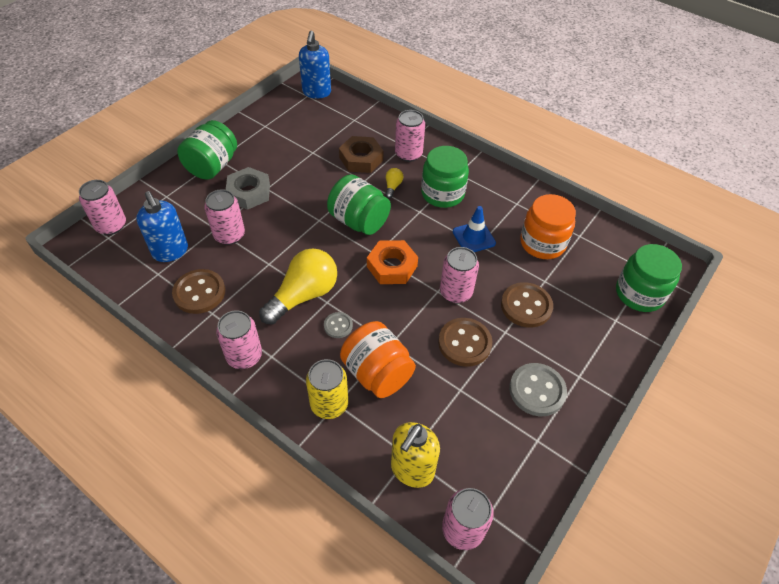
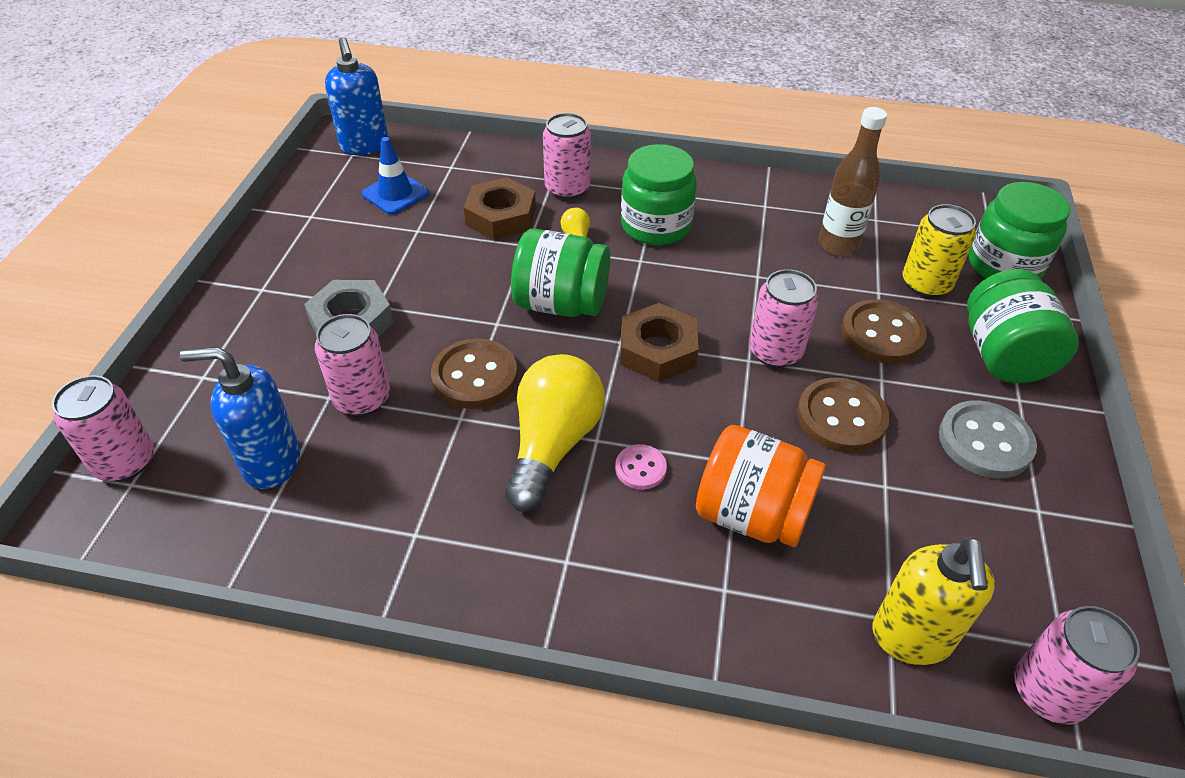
camera: 25 degrees left, 5 degrees down
blue soap dispenser [136,191,188,262] -> blue soap dispenser turned 150 degrees clockwise [180,347,300,489]
brown button [172,269,225,314] -> brown button moved to [431,339,518,409]
green jar [177,120,237,180] -> green jar moved to [967,269,1079,383]
pink can [216,310,262,369] -> none
yellow can [306,359,348,419] -> yellow can moved to [903,204,976,298]
grey button [324,312,353,338] -> pink button [615,444,667,490]
orange nut [367,240,418,284] -> brown nut [621,303,699,382]
blue traffic cone [453,206,496,252] -> blue traffic cone moved to [362,137,429,215]
orange jar [520,194,576,259] -> brown bottle [819,107,887,256]

